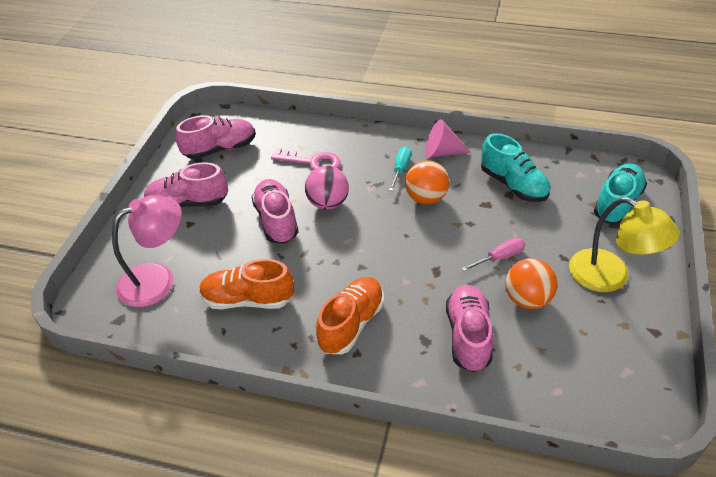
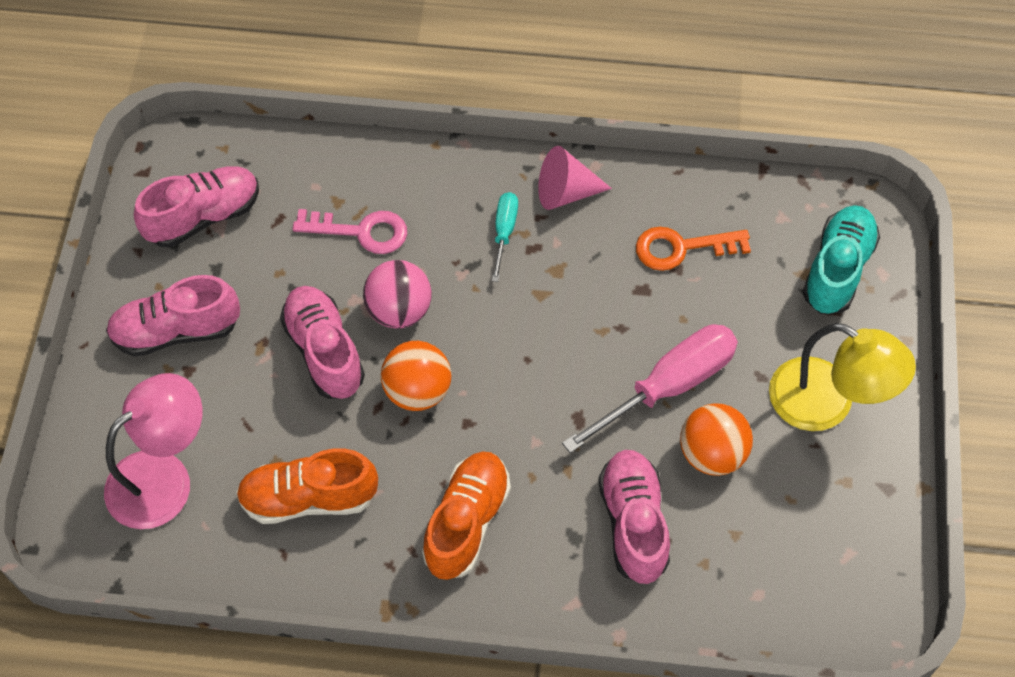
camera: 10 degrees left, 15 degrees up
orange ball [405,160,449,204] -> orange ball moved to [381,341,451,411]
pink screwdriver [461,238,525,271] -> pink screwdriver [562,324,738,453], size x1.94
turquoise shoe [481,133,550,202] -> orange key [636,227,751,271]

